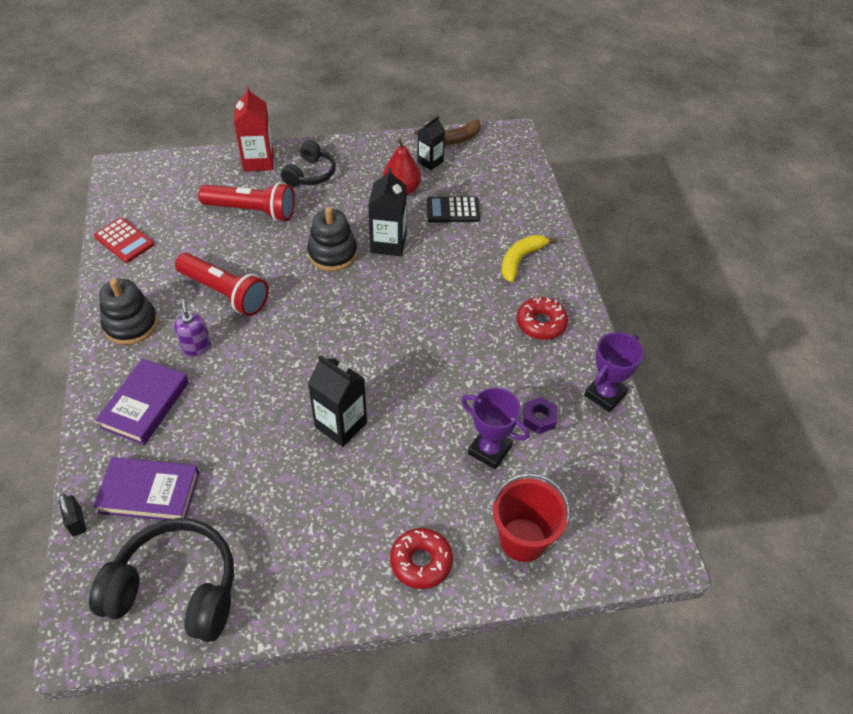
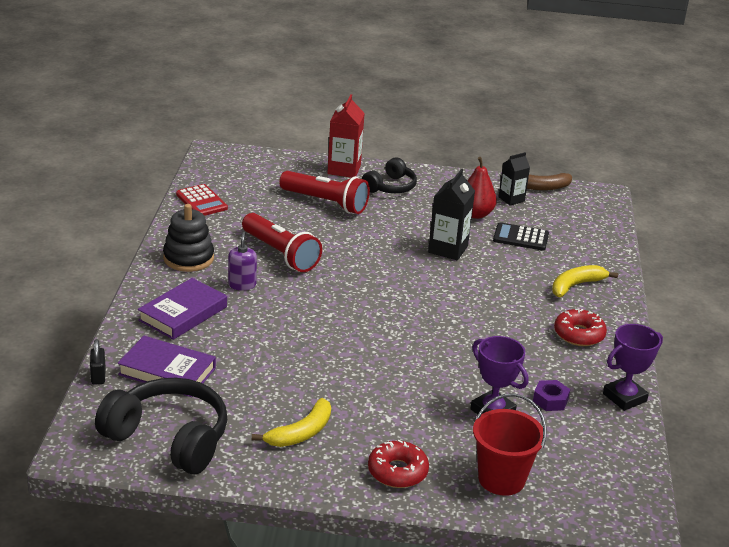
camera: 15 degrees right, 20 degrees down
black stacking toy [307,207,357,271] -> none
black carton [308,355,367,447] -> none
none -> yellow banana [252,398,331,447]

